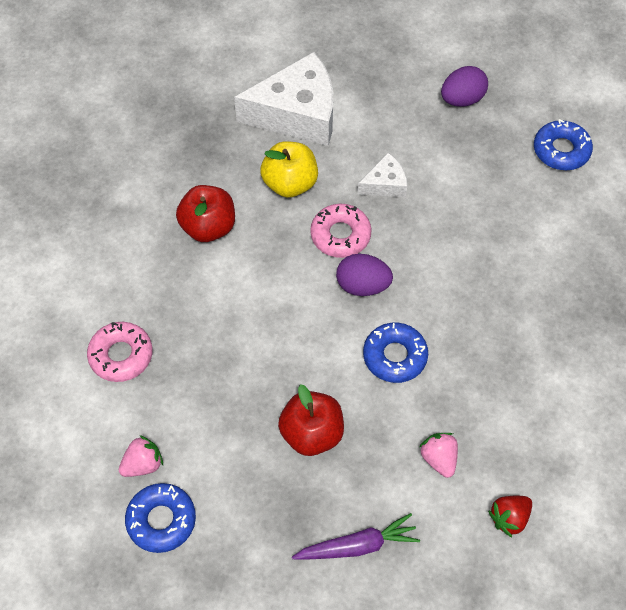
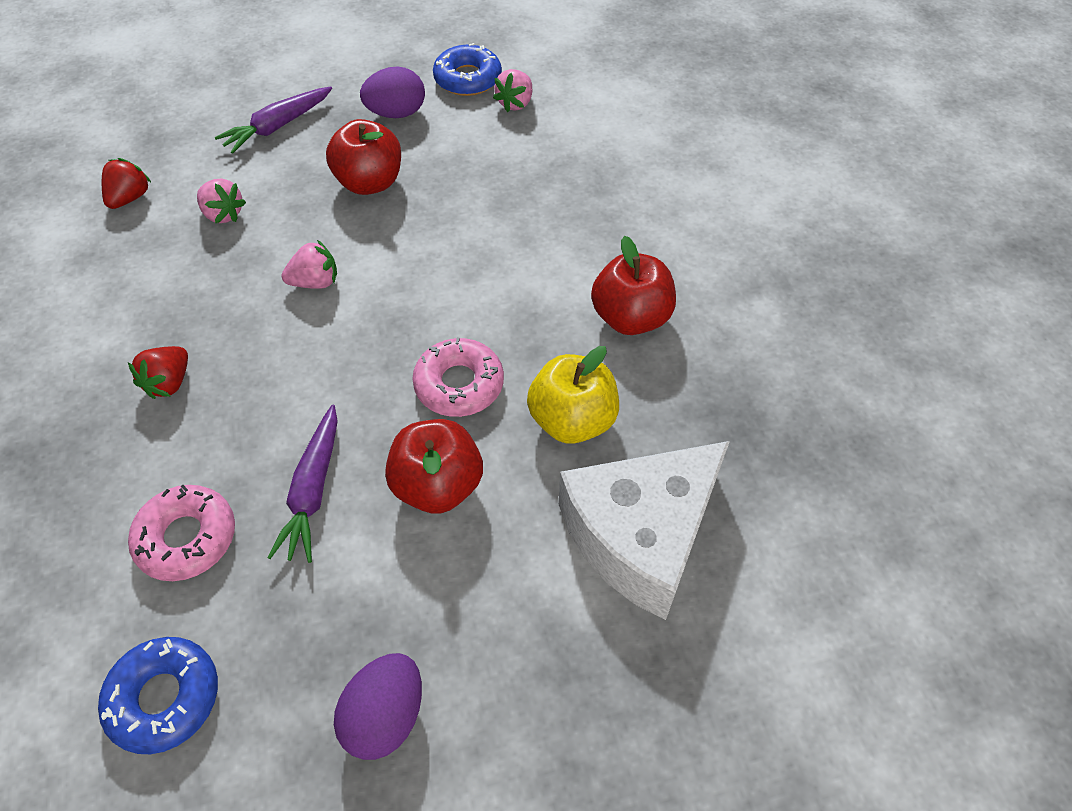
camera: 150 degrees right, 5 degrees down
pink donut [87,322,153,382] -> pink donut moved to [128,485,235,581]
purple egg [336,254,393,296] -> purple egg moved to [360,67,425,118]
white cheese [358,153,407,197] -> red apple [385,419,483,514]
blue donut [363,322,428,383] -> pink strawberry [281,240,337,289]
none -> red strawberry [128,346,188,399]
none -> purple carrot [267,405,338,563]

